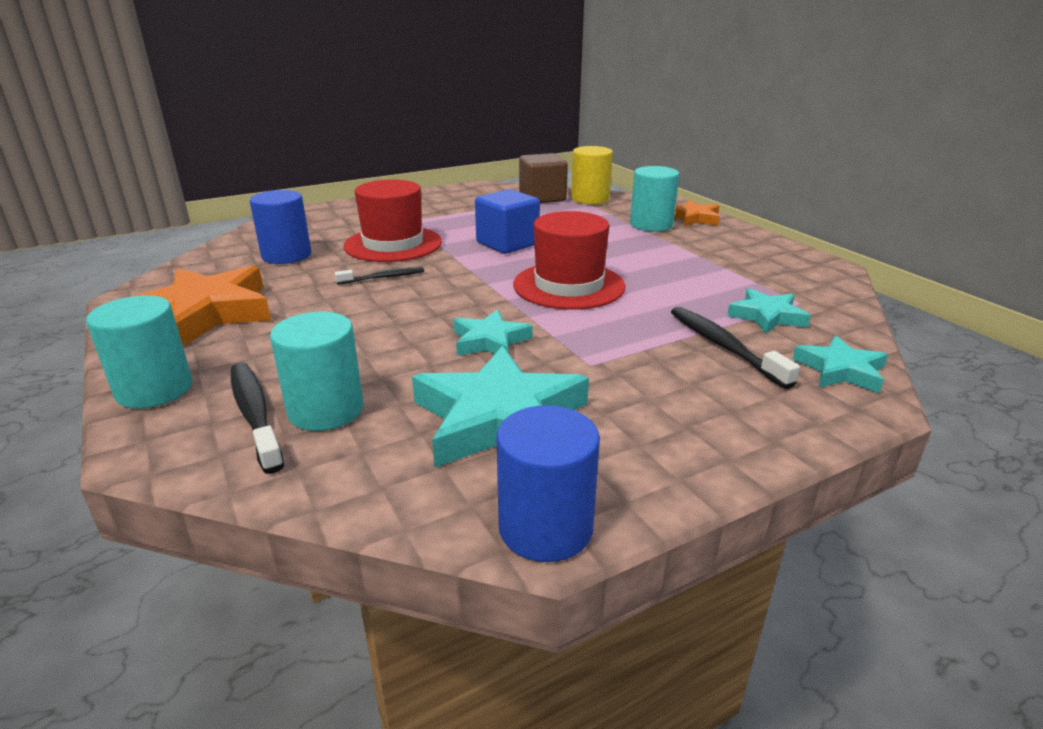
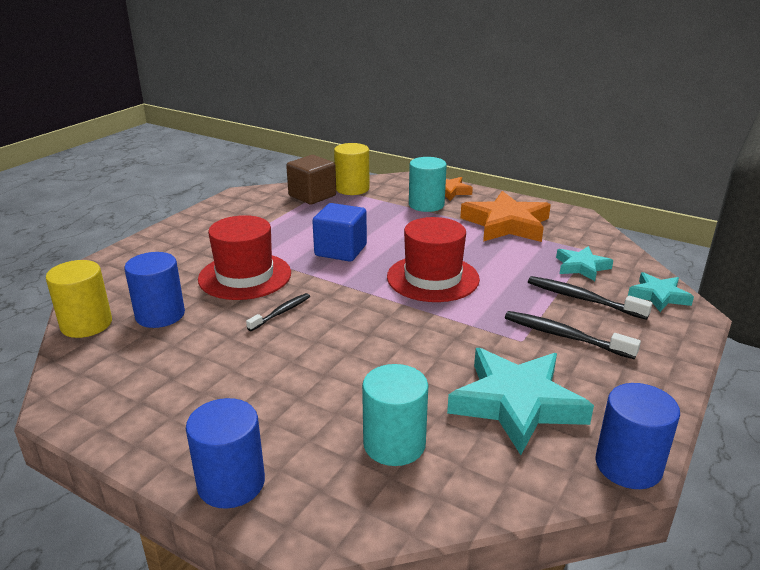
camera: 30 degrees left, 0 degrees up
turquoise cylinder [86,295,193,409] -> blue cylinder [186,398,265,509]
orange star [130,266,271,346] -> orange star moved to [460,191,551,242]
black toothbrush [231,362,284,474] -> black toothbrush moved to [505,311,641,359]
turquoise star [453,309,533,356] -> none
none -> yellow cylinder [46,260,112,338]

